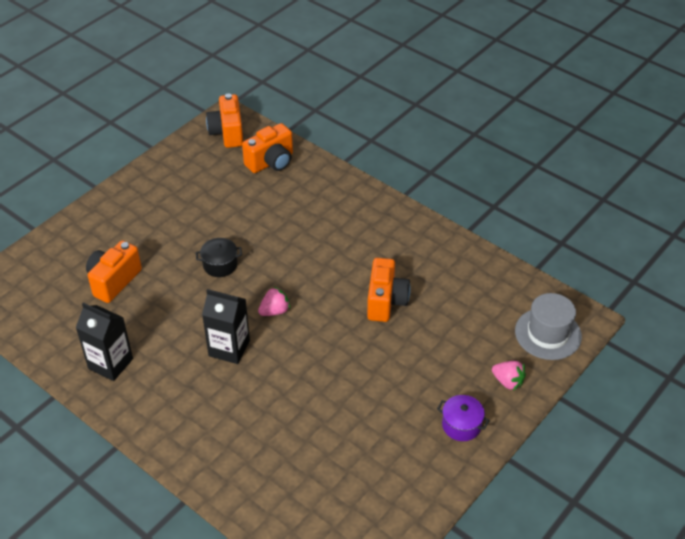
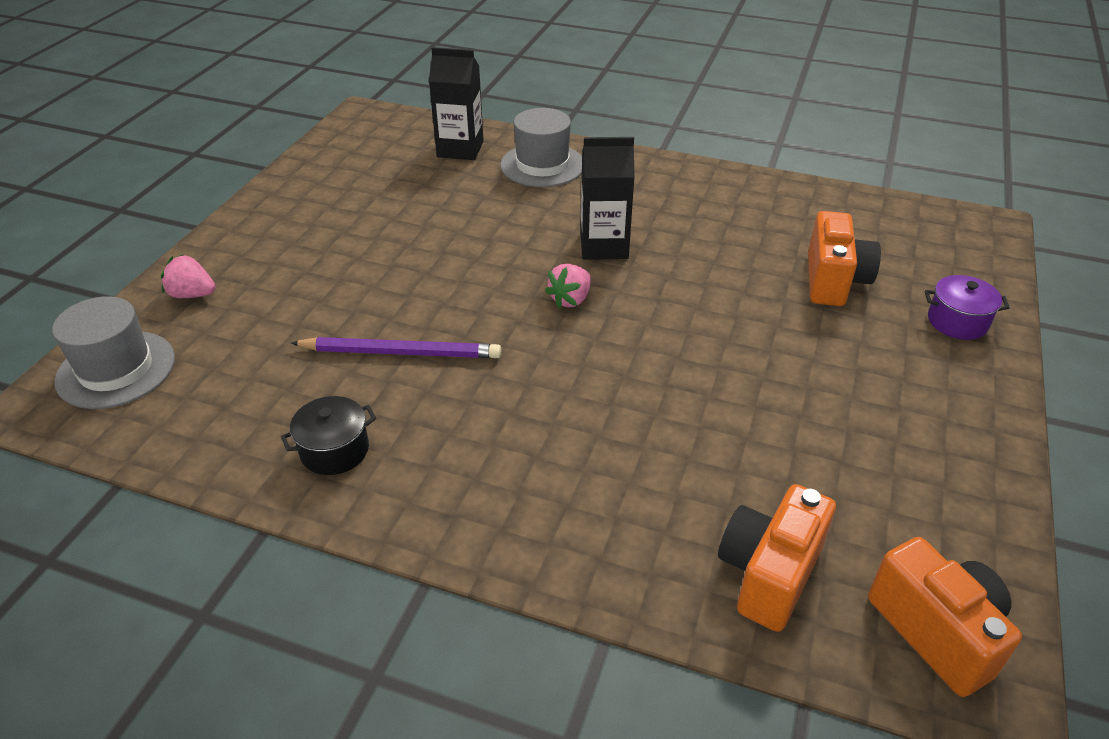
camera: 160 degrees right, 5 degrees down
black carton [76,303,133,381] -> black carton moved to [429,47,484,160]
black pot [196,238,242,277] -> black pot moved to [281,396,376,475]
orange camera [367,258,411,322] -> purple pencil [291,337,501,358]
purple pot [437,395,490,441] -> purple pot moved to [925,275,1010,340]
none -> grey hat [500,108,582,187]

